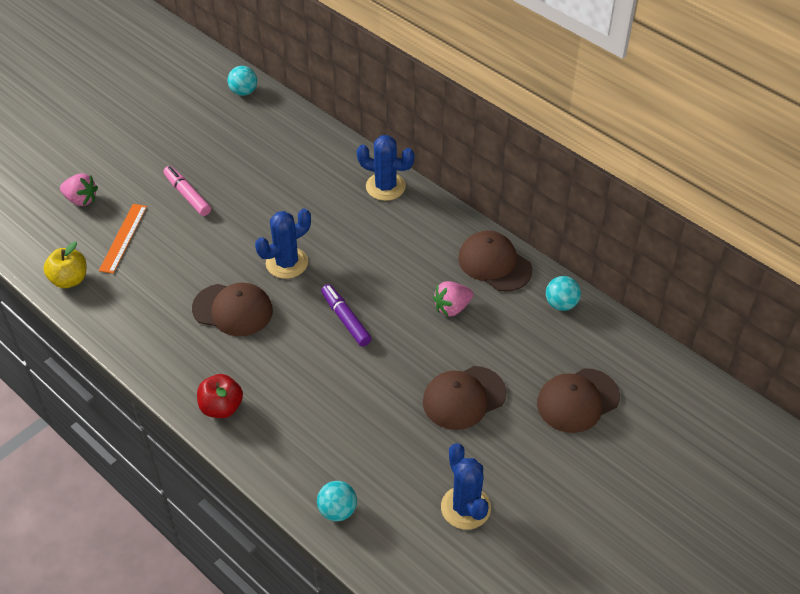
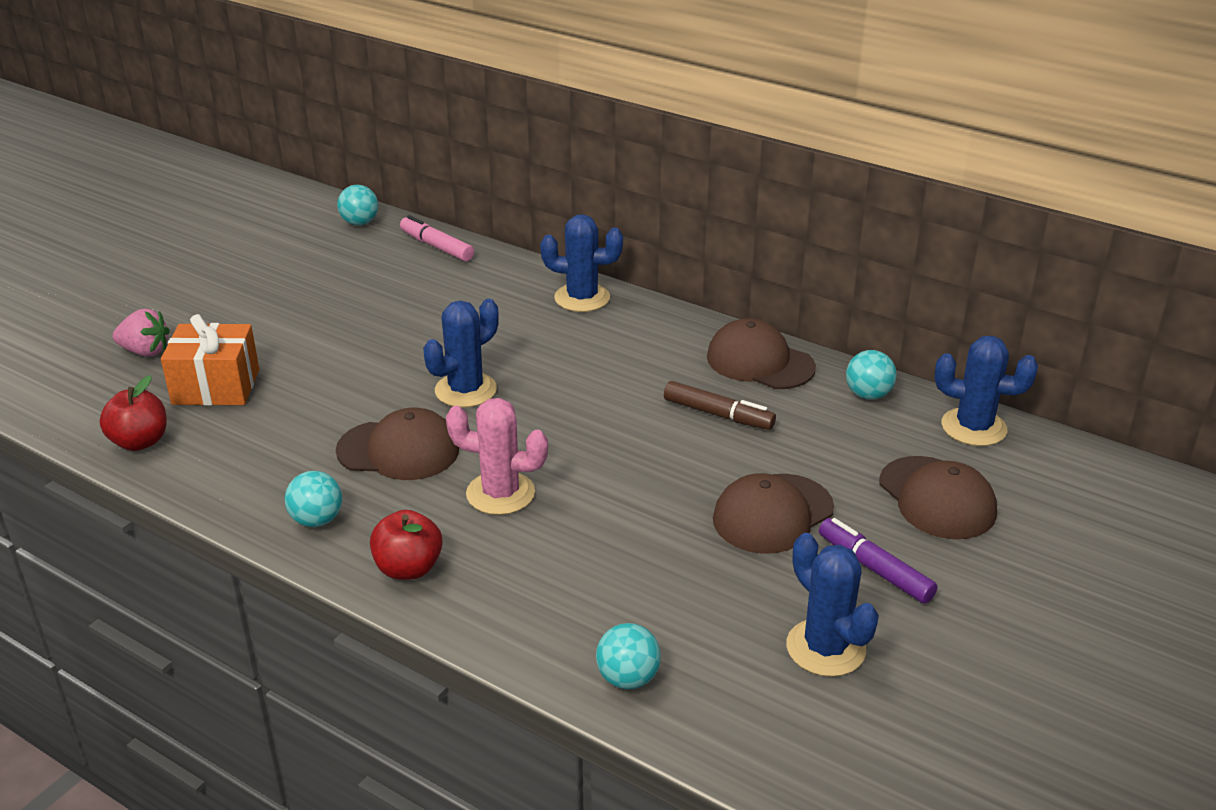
camera: 10 degrees left, 15 degrees down
yellow apple [43,241,86,288] -> red apple [100,375,167,451]
orange ruler [99,204,147,274] -> orange gift [161,314,259,406]
pink marker [163,166,211,216] -> pink marker moved to [400,215,474,262]
purple marker [321,284,372,346] -> purple marker moved to [819,518,938,604]
pink strawberry [433,281,473,316] -> brown marker [664,381,776,430]
brown cap [537,368,620,433] -> brown cap turned 75 degrees counterclockwise [880,456,997,539]
none -> turquoise ball [285,471,342,527]
none -> pink cactus [446,398,548,515]
none -> blue cactus [935,336,1038,446]

